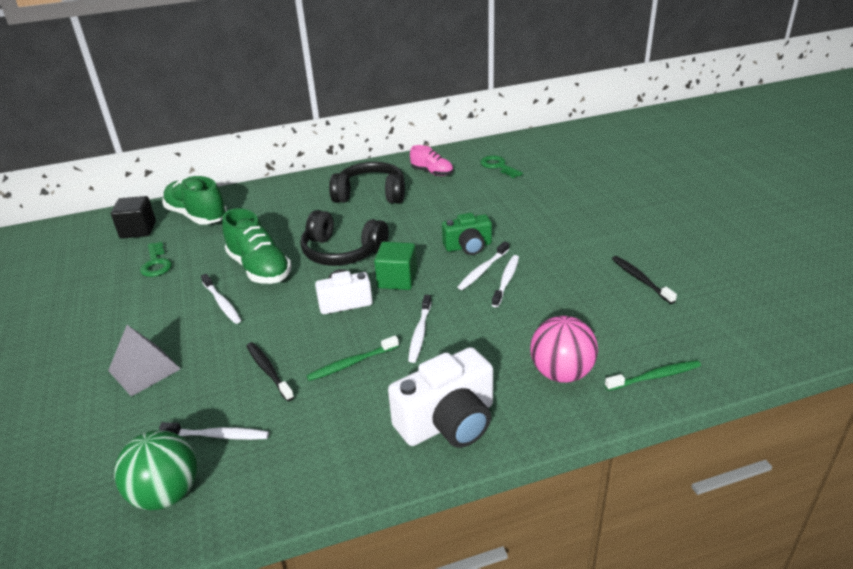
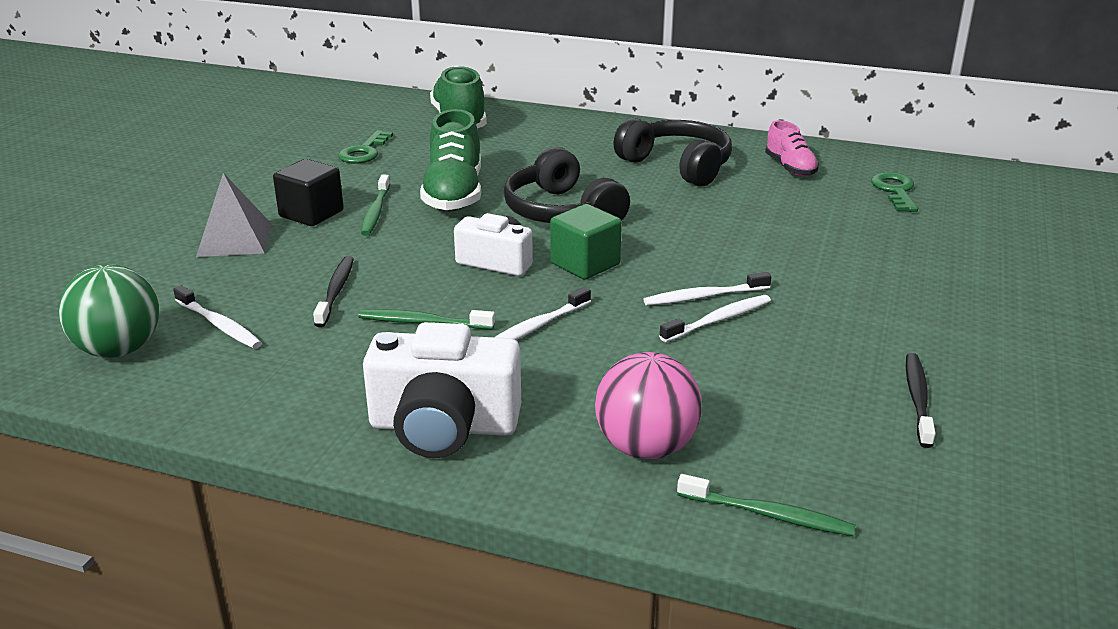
camera: 35 degrees right, 5 degrees down
black cube [111,196,156,238] -> black cube moved to [273,159,344,226]
white toothbrush [201,274,241,324] -> green toothbrush [361,175,390,236]
green camera [442,213,492,255] -> none

